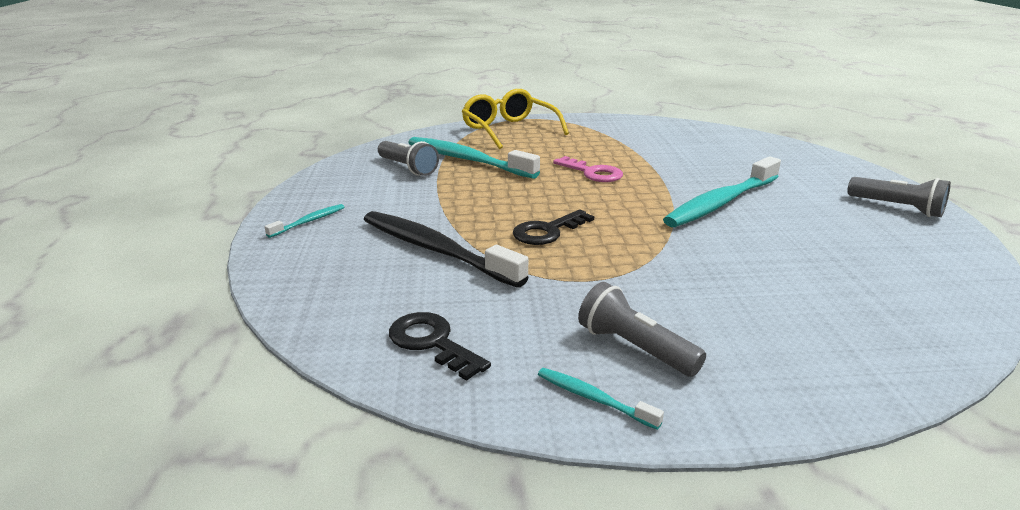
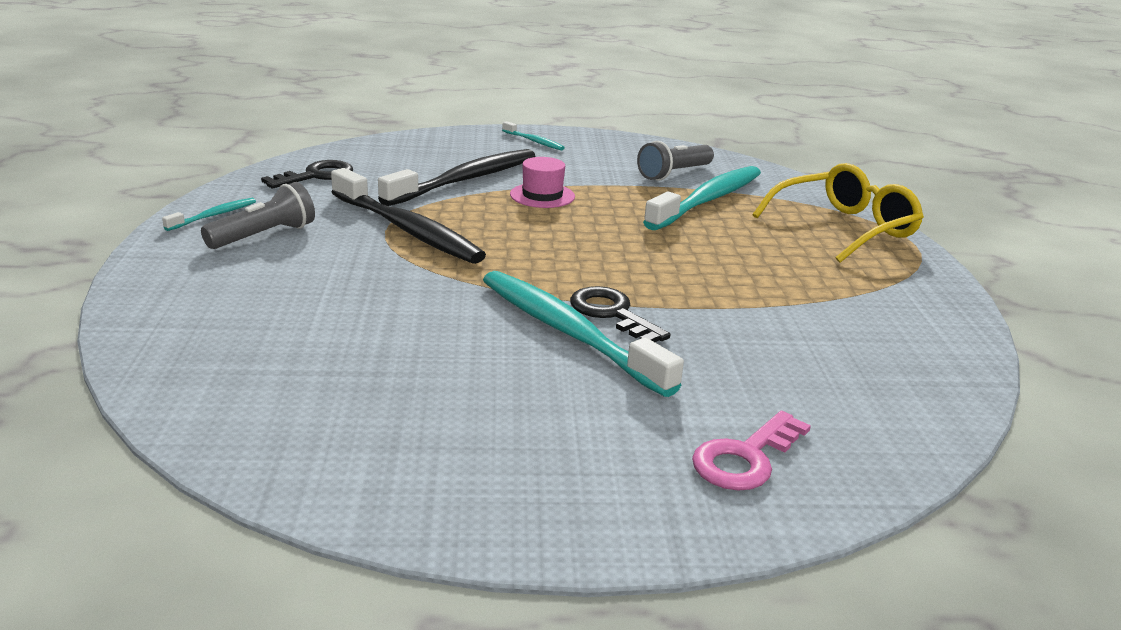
camera: 90 degrees right, 0 degrees up
black key [513,209,594,245] -> black key moved to [570,286,670,342]
pink key [553,156,623,182] -> pink key moved to [692,411,811,491]
grey flashlight [847,177,951,217] -> none
none -> black toothbrush [331,168,486,264]
none -> pink hat [510,157,575,208]

